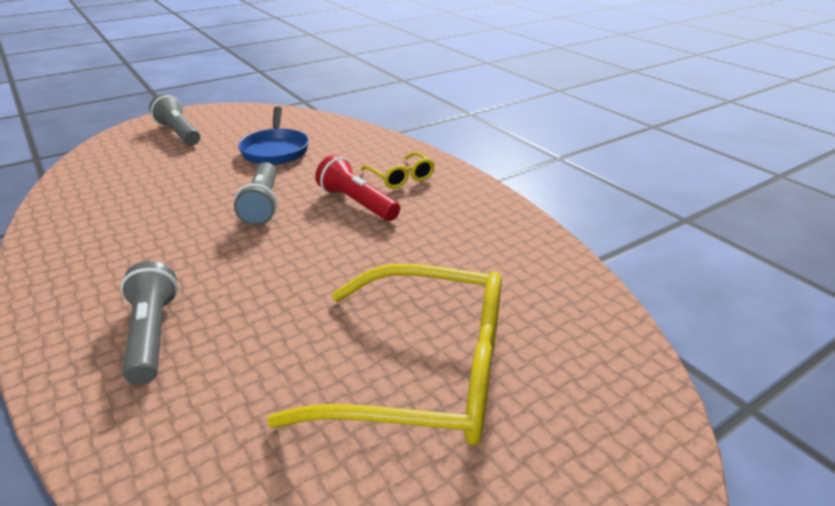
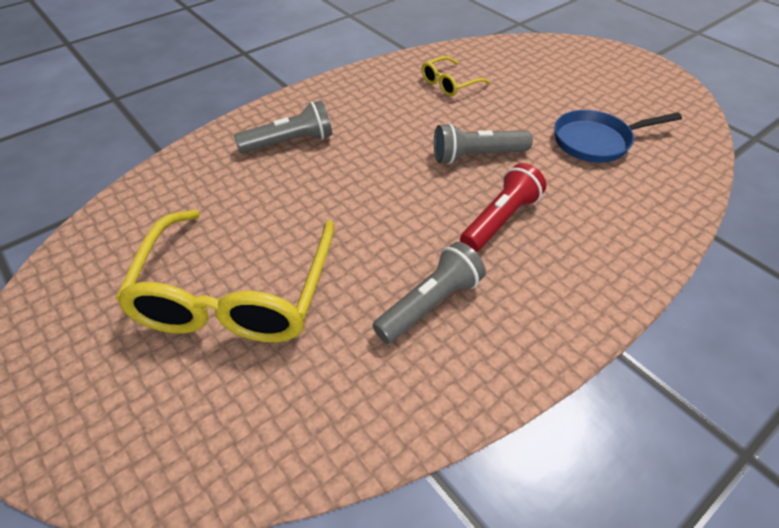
camera: 85 degrees right, 15 degrees up
grey flashlight [149,94,200,145] -> grey flashlight moved to [372,242,486,344]
yellow glasses [361,152,435,189] -> yellow glasses moved to [422,56,490,97]

